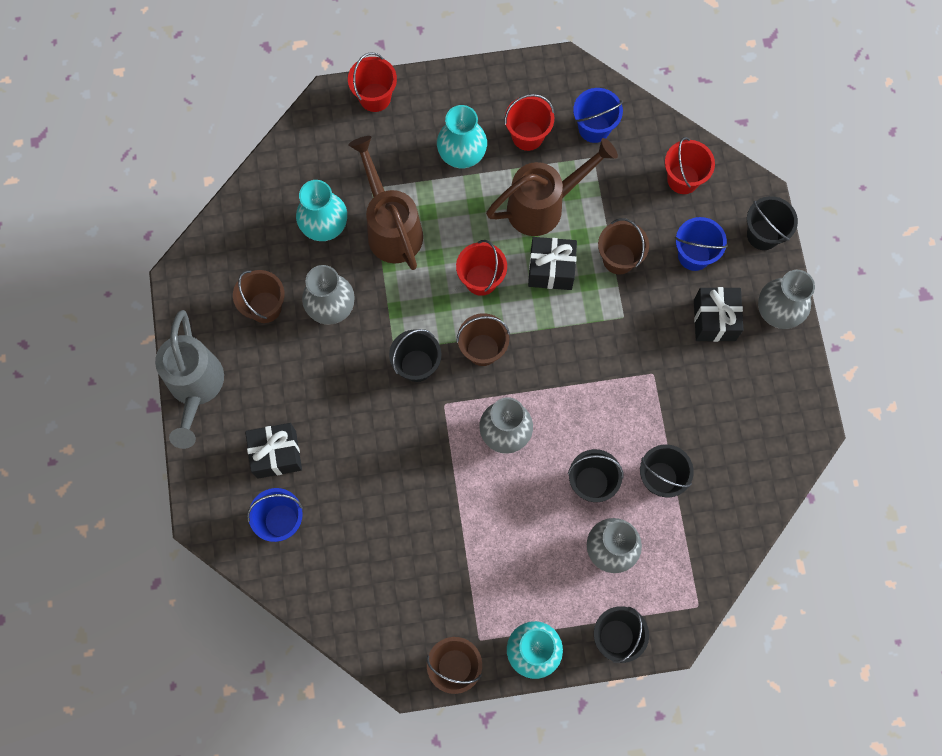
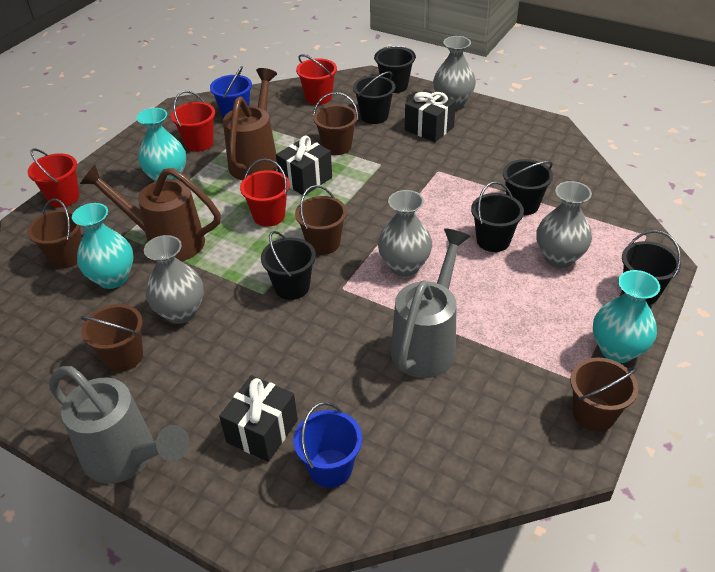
camera: 50 degrees left, 30 degrees down
blue bucket [675,217,728,271] -> black bucket [353,71,395,124]
none -> brown bucket [27,199,82,269]
none -> grey watering can [391,228,471,378]

